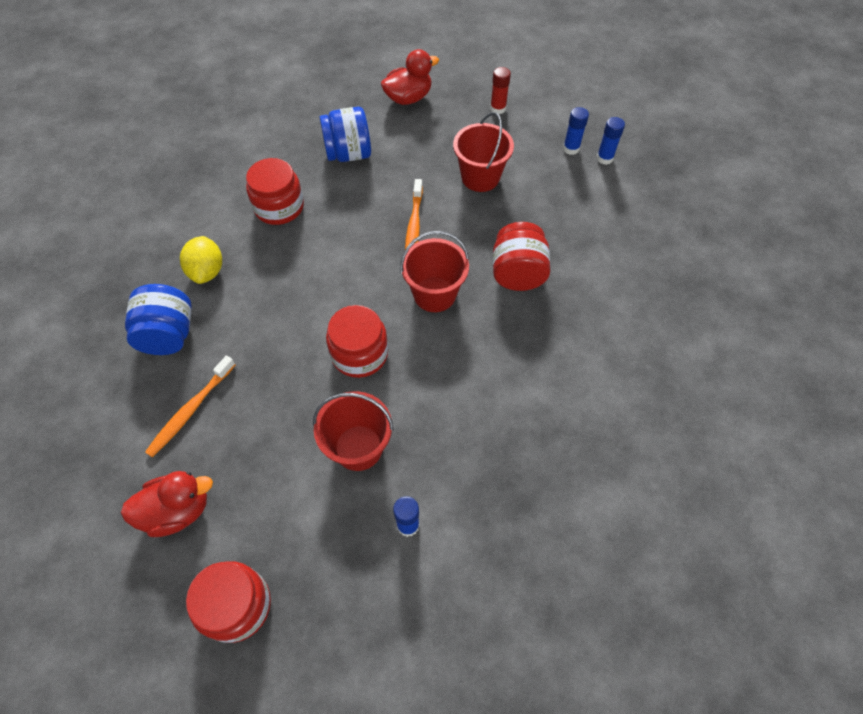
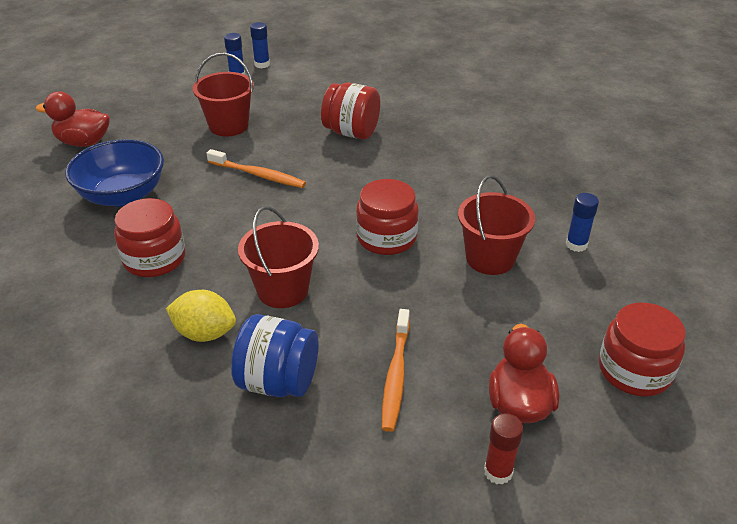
camera: 70 degrees left, 20 degrees down
orange toothbrush [145,355,235,457] -> orange toothbrush turned 45 degrees clockwise [382,309,410,432]
blue jar [320,107,371,162] -> blue bowl [65,139,164,207]
red duck [381,49,439,105] -> red duck turned 75 degrees counterclockwise [36,91,110,147]
red bucket [400,231,469,312] -> red bucket moved to [238,206,319,308]
red glue stick [490,67,511,115] -> red glue stick moved to [484,413,523,485]

